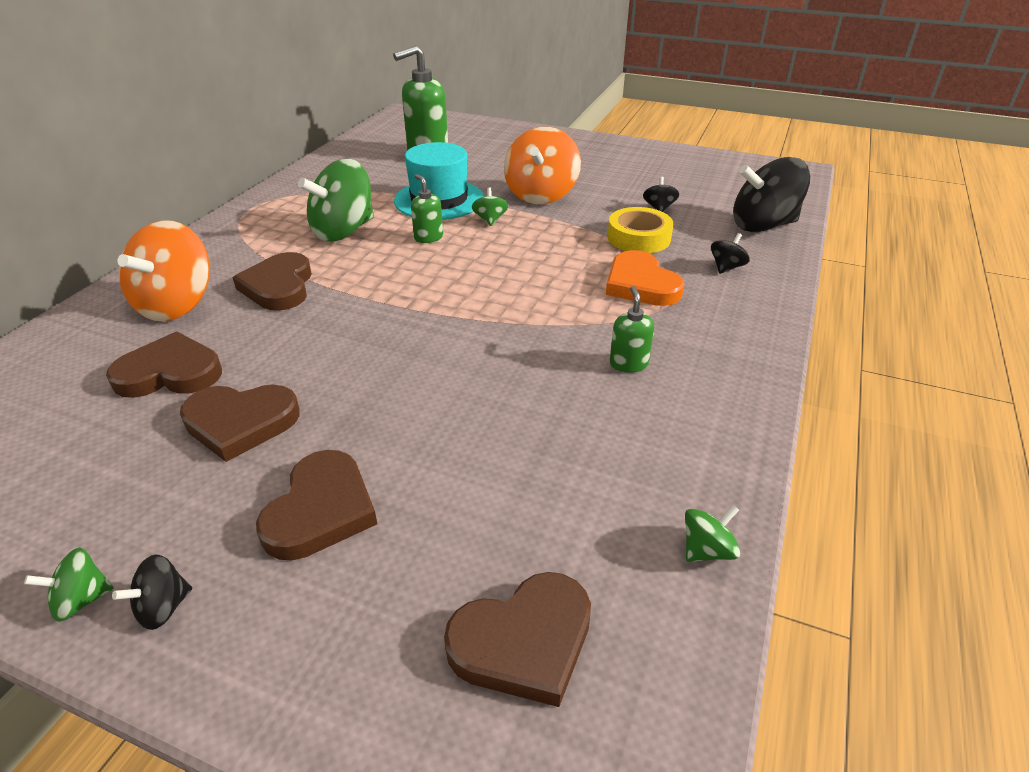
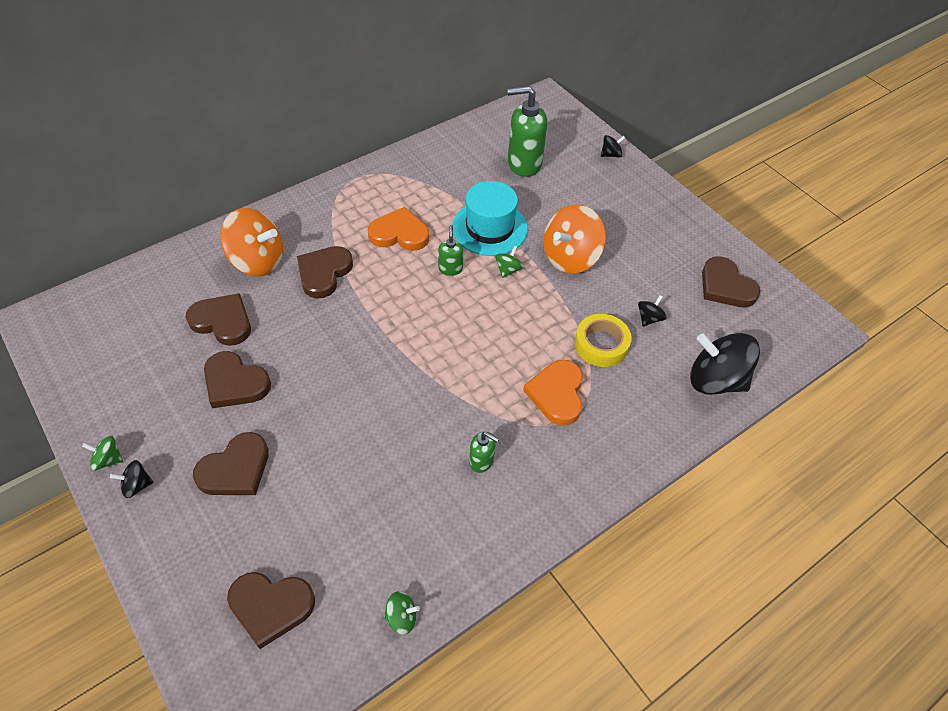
camera: 30 degrees right, 15 degrees up
orange spinning top [117,220,210,321] -> orange spinning top turned 120 degrees counterclockwise [220,208,283,276]
green spinning top [298,159,374,242] -> orange heart [368,207,429,251]
green soap dispenser [610,286,654,373] -> green soap dispenser turned 90 degrees clockwise [469,432,499,473]
black spinning top [711,233,750,274] -> black spinning top moved to [601,135,625,157]
none -> brown heart [702,256,760,307]

